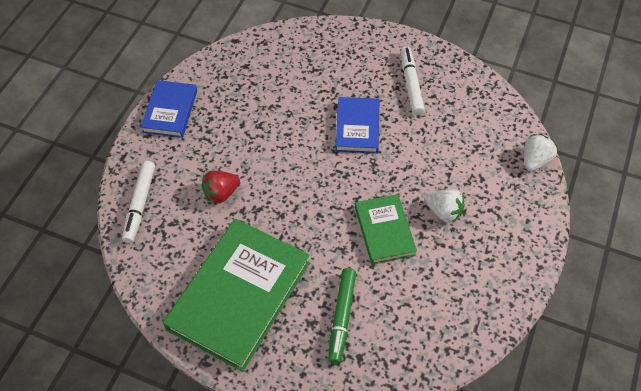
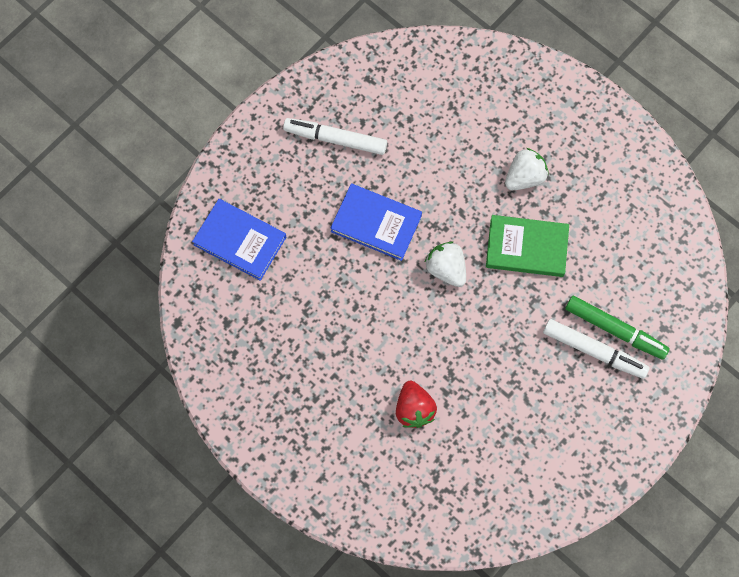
camera: 70 degrees left, 15 degrees up
white marker [122,161,155,243] -> white marker moved to [543,319,650,379]
blue book [141,80,197,138] -> blue book moved to [192,199,286,281]
green book [163,219,310,372] -> none
white strawberry [524,134,557,171] -> white strawberry moved to [424,242,466,287]

